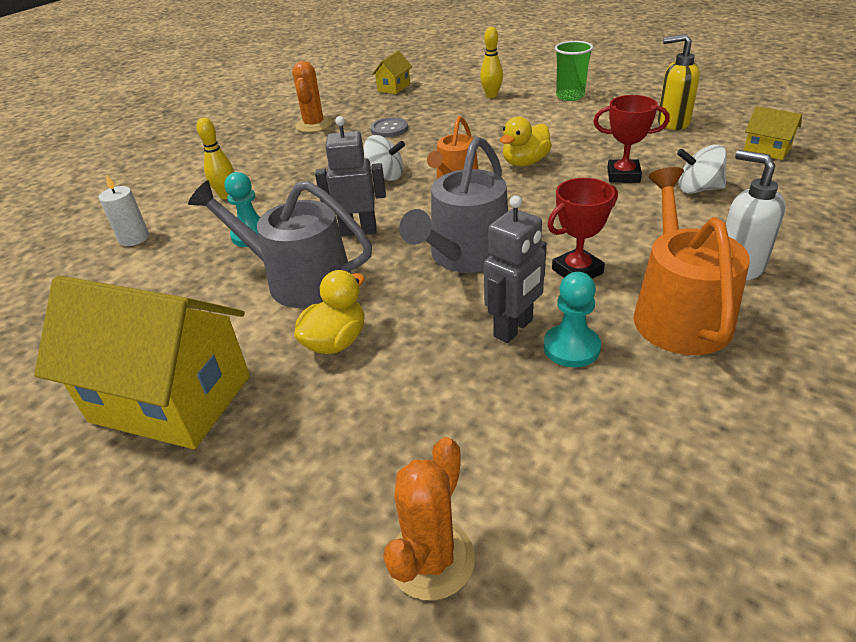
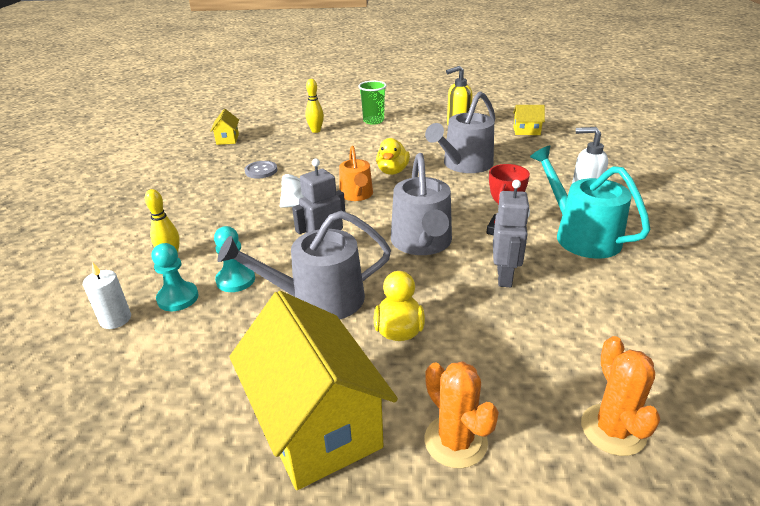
camera: 35 degrees left, 5 degrees down
yellow house [34,276,250,449] -> yellow house turned 75 degrees clockwise [229,291,398,490]
orange cactus [292,61,332,133] -> orange cactus moved to [425,361,499,468]
turquoise pawn [544,272,601,368] -> turquoise pawn moved to [152,243,199,311]
red trophy [594,95,670,183] -> grey watering can [425,91,495,173]
orange watering can [634,167,750,355] -> turquoise watering can [530,145,650,259]
white spinning top [677,144,727,194] -> none

